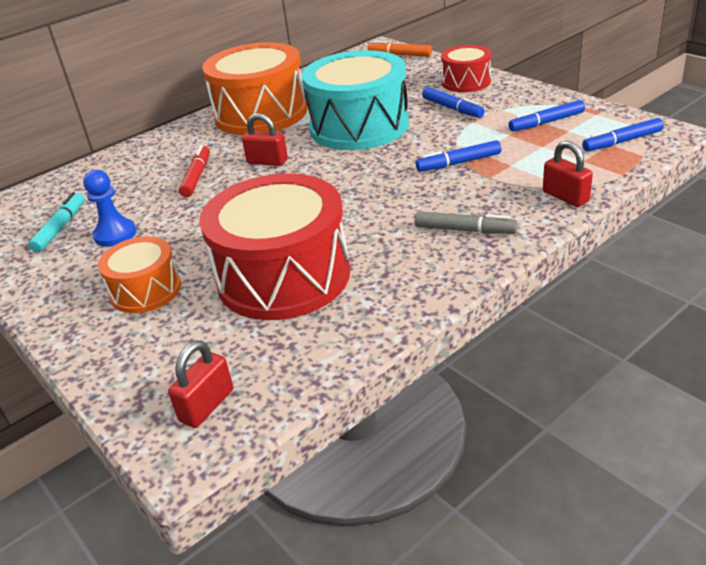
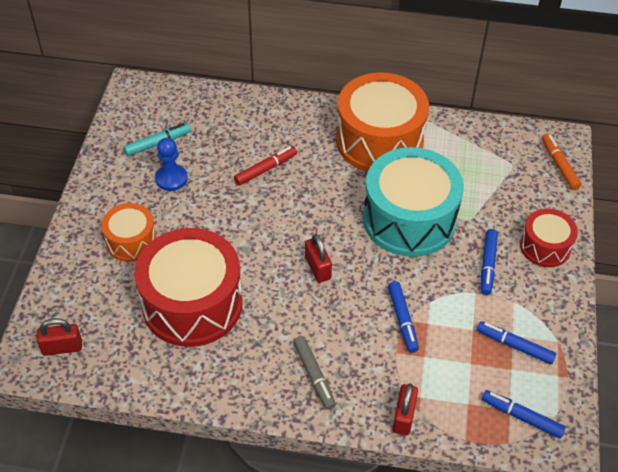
camera: 45 degrees right, 15 degrees up
red padlock [242,113,288,166] -> red padlock moved to [305,234,332,283]
blue marker [416,140,501,172] -> blue marker turned 135 degrees counterclockwise [388,281,419,353]

